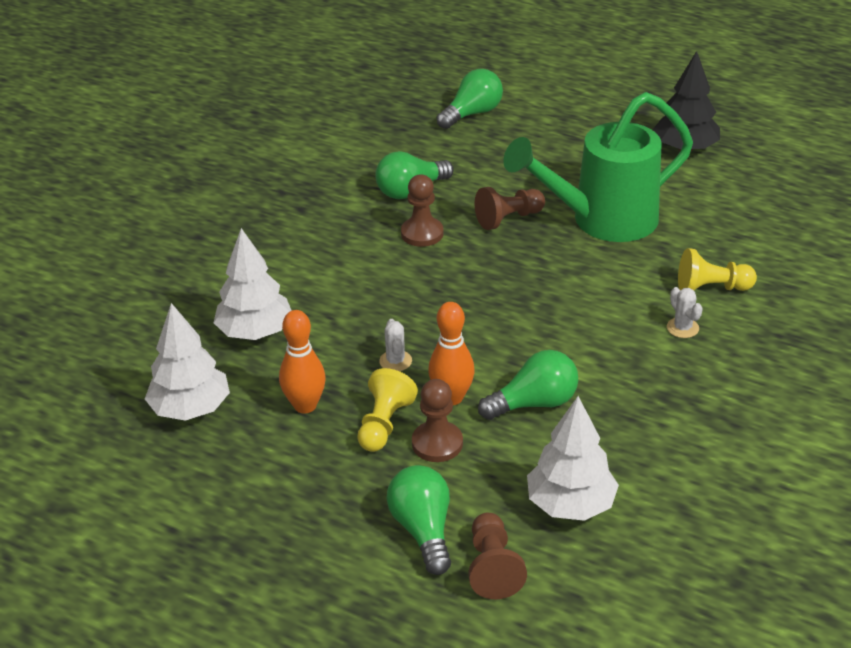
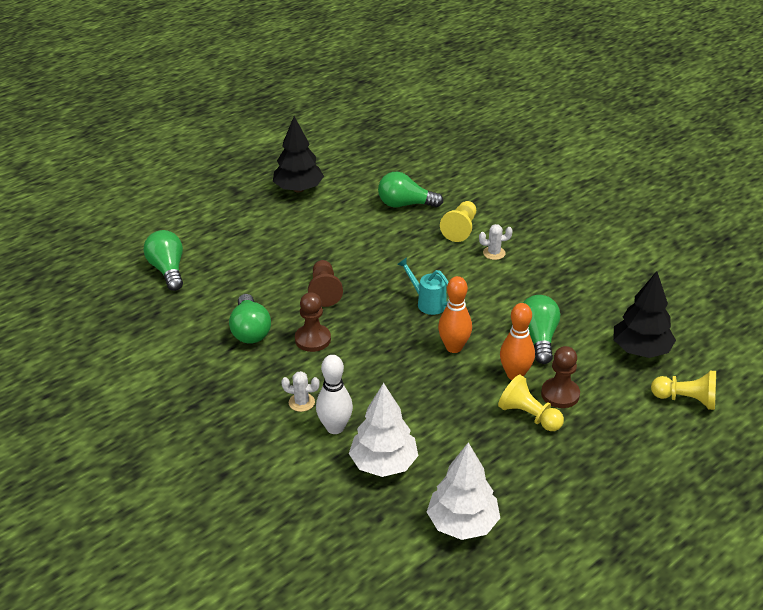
camera: 70 degrees left, 0 degrees up
orange bowling pin [279,310,326,414] -> orange bowling pin moved to [438,276,472,353]
white cactus [379,319,412,371] -> white cactus moved to [281,371,320,412]
green light bulb [386,465,451,575] -> green light bulb moved to [378,172,443,207]
brown pawn [468,512,527,599] -> yellow pawn [651,371,716,410]
green watering can [503,92,693,242] -> none
white tree [527,396,619,521] -> black tree [613,271,676,358]
none -> white bowling pin [316,355,353,434]
none -> turquoise watering can [397,257,449,315]

